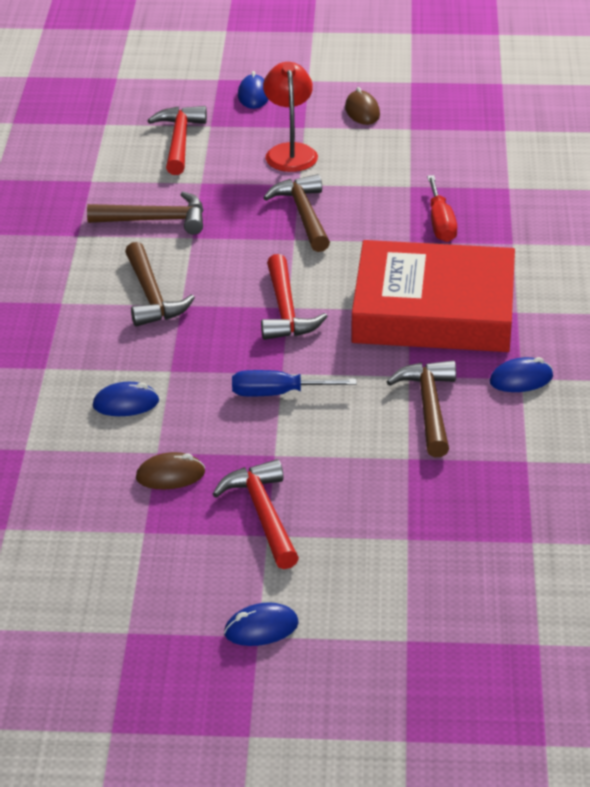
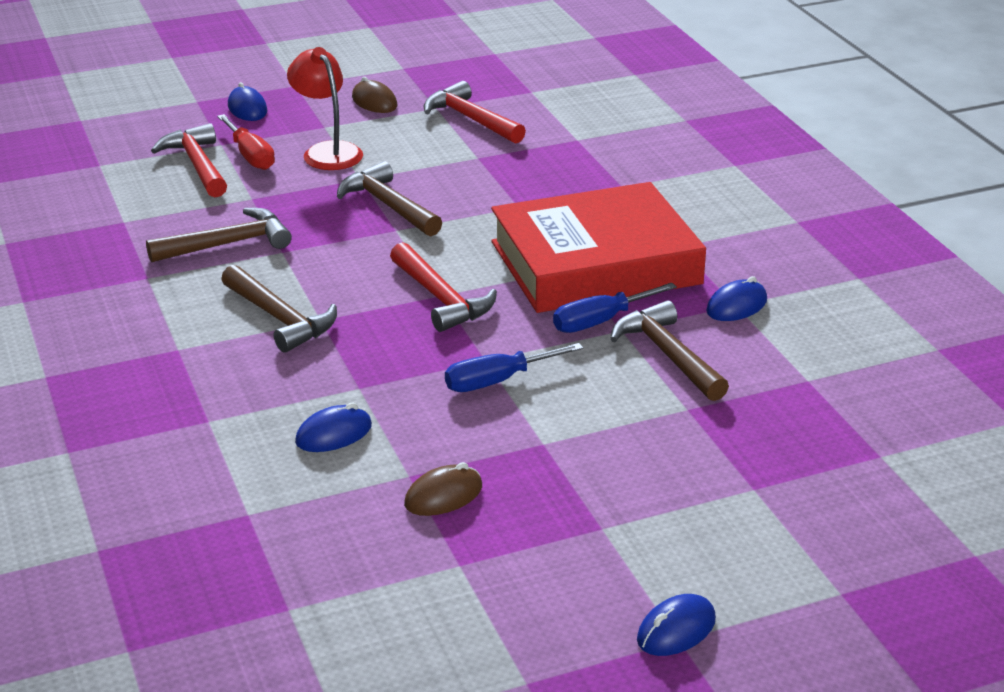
camera: 25 degrees left, 5 degrees down
red hammer [213,459,299,569] -> red hammer moved to [424,81,526,144]
red screwdriver [427,175,457,242] -> red screwdriver moved to [217,114,275,170]
none -> blue screwdriver [553,283,677,333]

